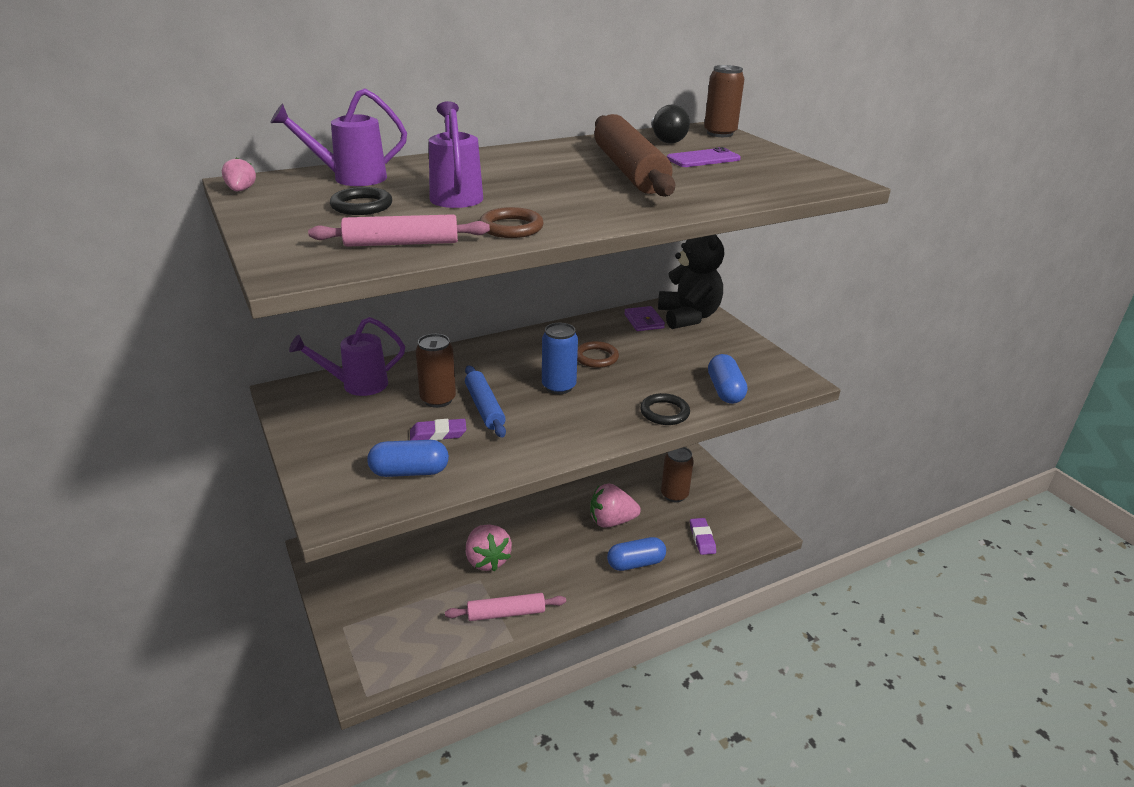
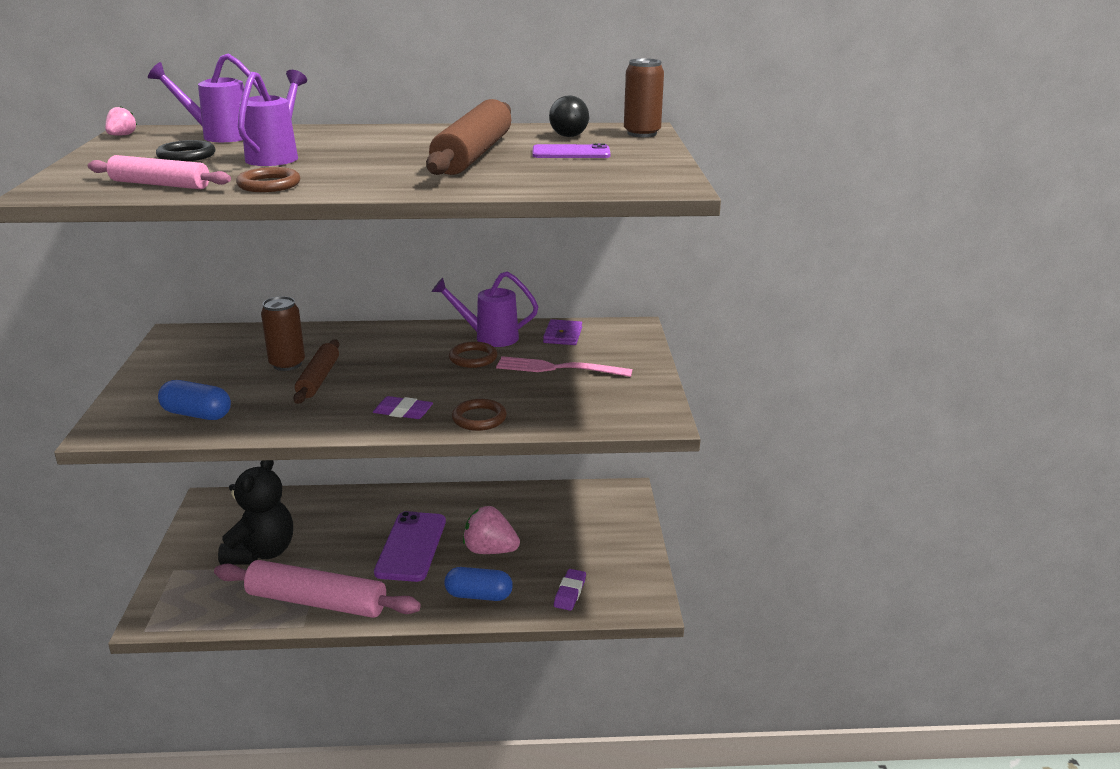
camera: 25 degrees right, 5 degrees down
purple watering can [289,317,405,396] -> purple watering can moved to [432,271,538,347]
purple eraser [410,419,466,441] -> purple eraser moved to [373,396,433,419]
pink rolling pin [445,593,566,621] -> pink rolling pin [214,560,421,618], size x1.73
blue rolling pin [465,365,506,438] -> brown rolling pin [293,339,339,404]
pink strawberry [466,524,512,572] -> none
blue can [542,323,578,394] -> none
black ring [640,393,690,425] -> brown ring [452,399,507,431]
black teddy bear [658,235,724,329] -> black teddy bear moved to [218,460,293,564]
brown can [661,447,694,502] -> none
blue capsule [708,354,747,404] -> none
none -> purple phone [374,511,446,582]
none -> pink fork [496,356,633,377]

